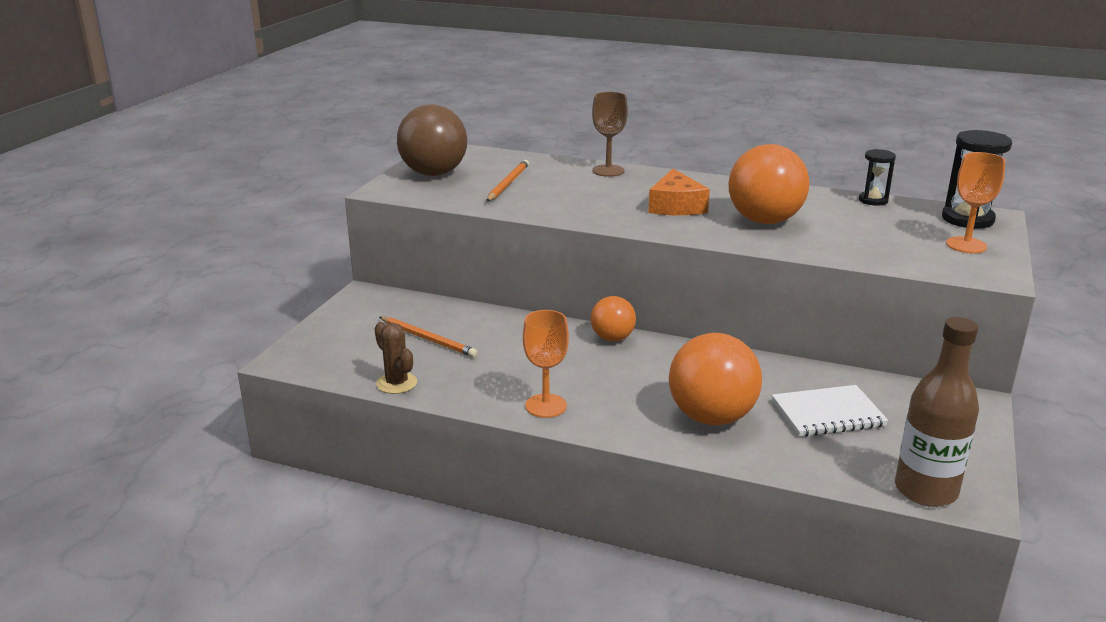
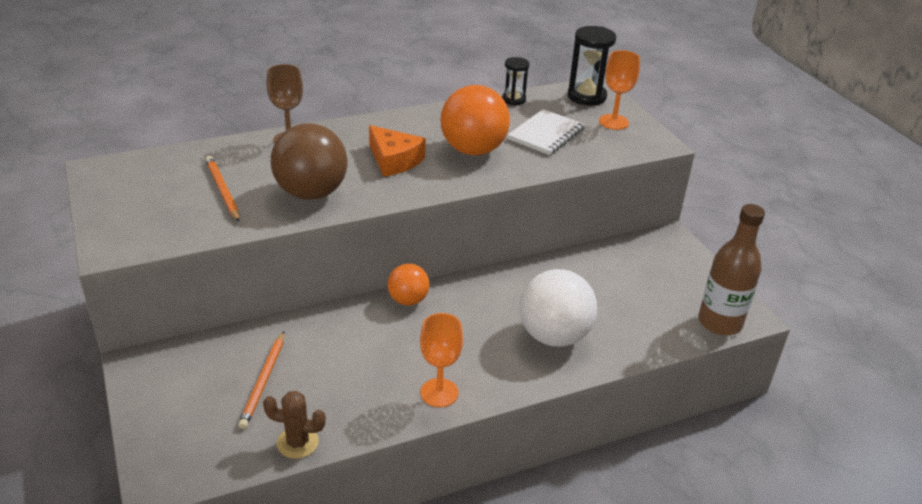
camera: 45 degrees left, 10 degrees up
orange pencil [379,316,478,357] -> orange pencil turned 105 degrees clockwise [238,332,284,429]
brown ball [397,104,467,176] -> brown ball moved to [271,123,348,200]
orange ball [669,333,762,425] -> white ball [519,269,597,347]
white notebook [772,385,888,437] -> white notebook moved to [508,109,585,155]

